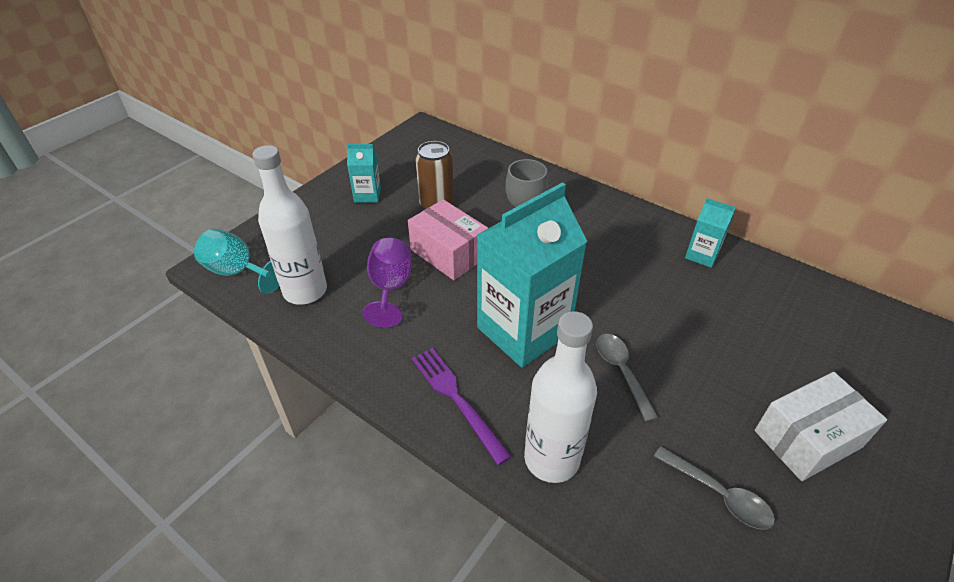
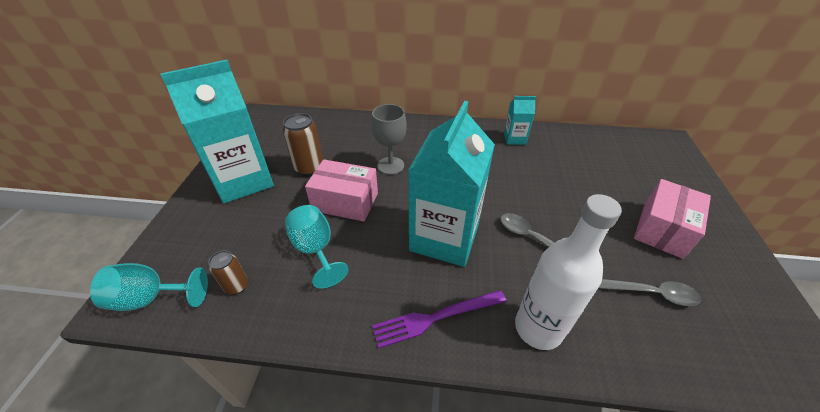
camera: 30 degrees left, 0 degrees up
white bottle [252,145,327,305] -> brown can [208,250,248,295]
turquoise carton [347,144,381,203] -> turquoise carton [160,60,274,203], size x2.21
purple goblet [362,238,412,327] -> turquoise goblet [285,205,349,289]
purple fork [412,348,512,465] -> purple fork turned 45 degrees counterclockwise [372,290,507,349]
white box [755,372,887,481] -> pink box [634,179,711,259]

